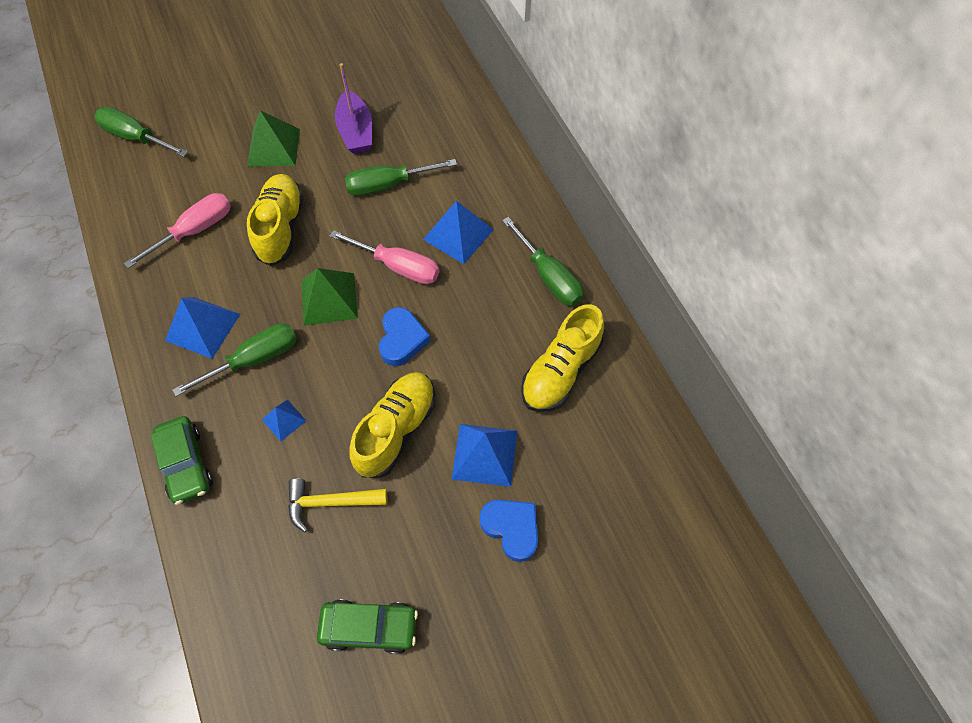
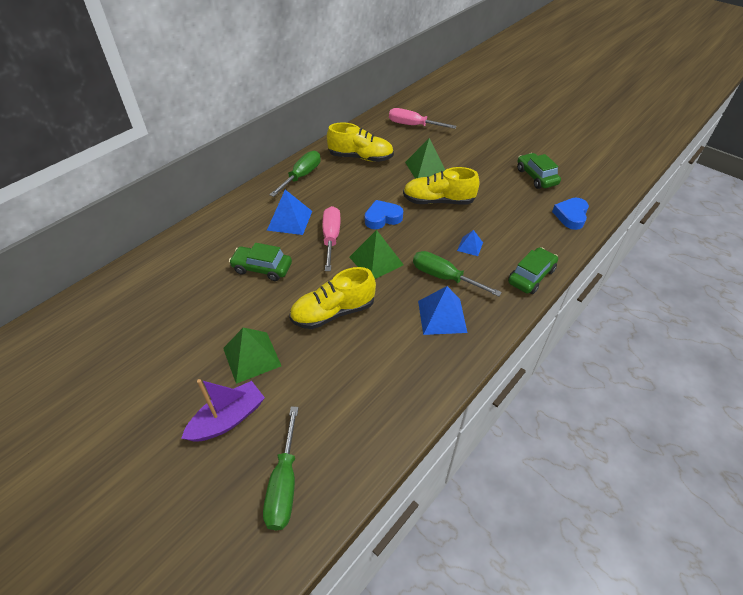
camera: 115 degrees left, 15 degrees down
pink screwdriver [124,193,231,269] -> pink screwdriver moved to [389,108,457,129]
yellow hammer [288,478,387,533] -> none
purple boat [335,63,372,154] -> purple boat moved to [181,379,265,442]
green screwdriver [345,159,457,196] -> green car [229,243,292,281]
blue pyramid [452,424,517,487] -> green pyramid [405,138,445,179]
blue heart [479,500,538,562] -> blue heart moved to [552,198,589,230]

